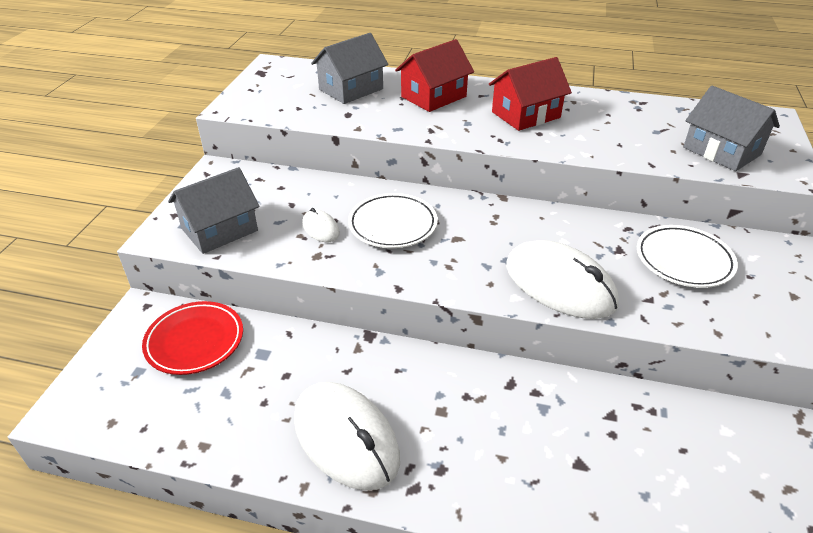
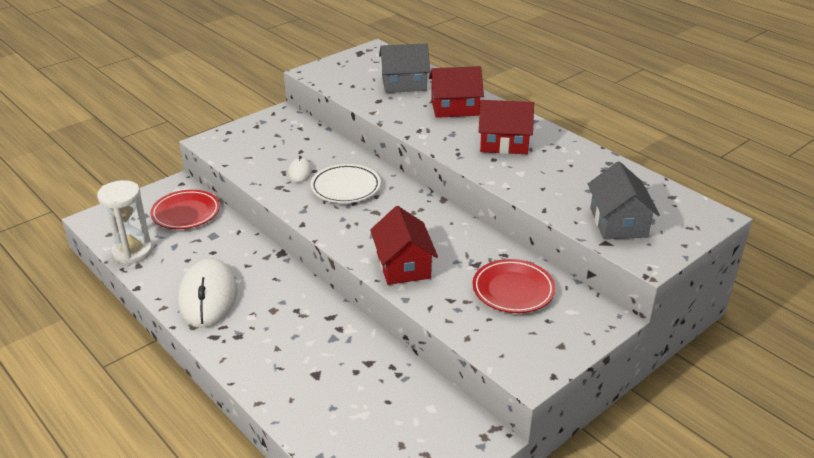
camera: 35 degrees right, 5 degrees down
grey house [168,167,259,254] -> none
white mouse [506,240,619,319] -> red house [370,206,438,285]
white plate [637,225,738,288] -> red plate [473,259,555,313]
none -> white hourglass [97,180,153,265]

